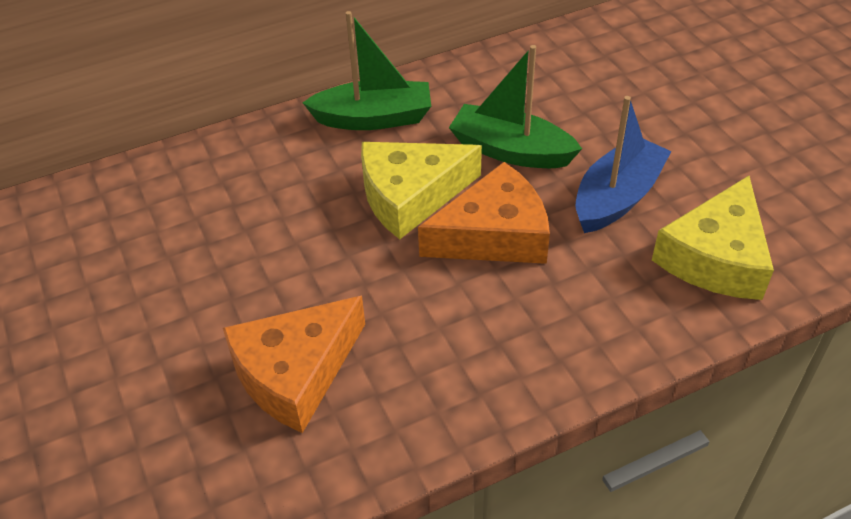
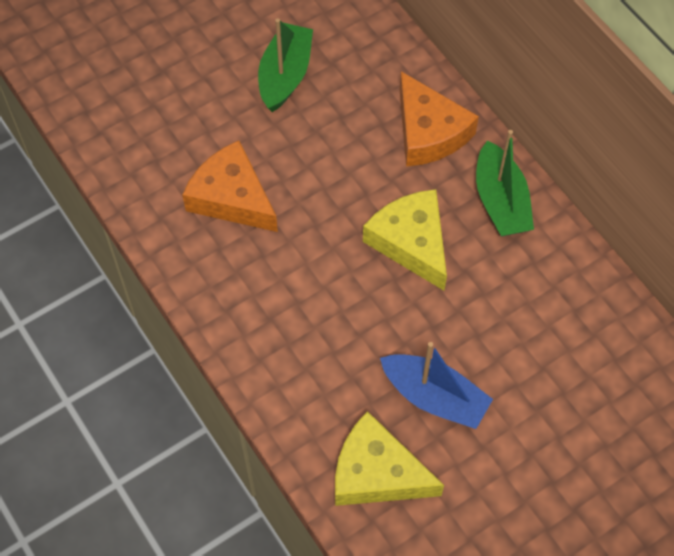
camera: 80 degrees right, 15 degrees up
orange cheese [418,162,550,264] -> orange cheese moved to [399,71,479,167]
green boat [449,45,582,168] -> green boat moved to [258,18,313,112]

